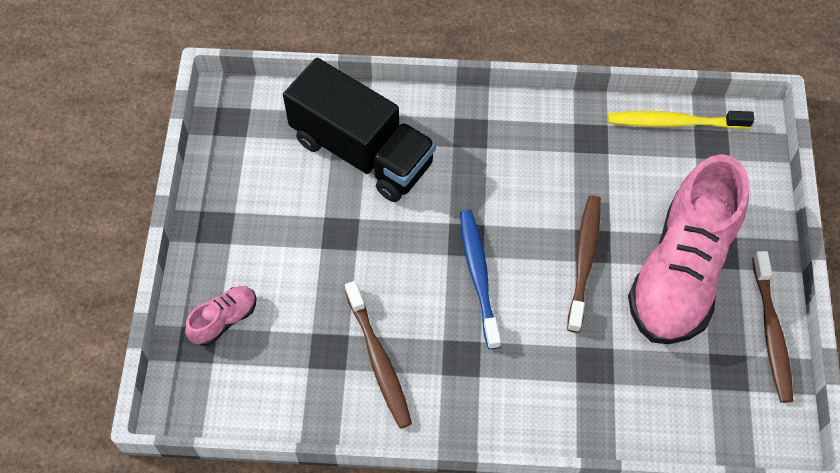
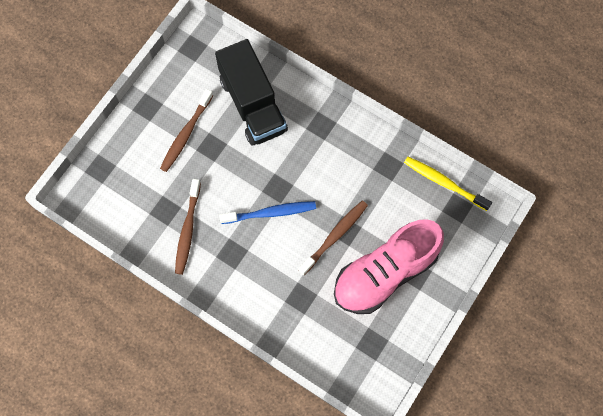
camera: 30 degrees right, 10 degrees up
pink shoe [185,286,257,346] -> none
blue toothbrush [460,210,501,350] -> blue toothbrush turned 60 degrees clockwise [219,201,316,224]
brown toothbrush [752,251,793,403] -> brown toothbrush moved to [160,89,213,172]

